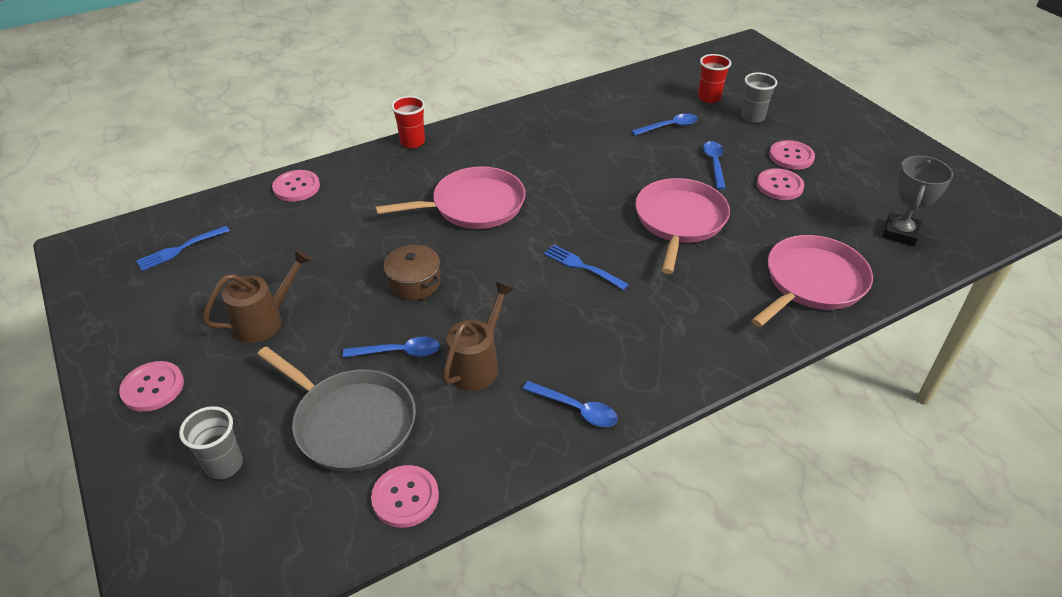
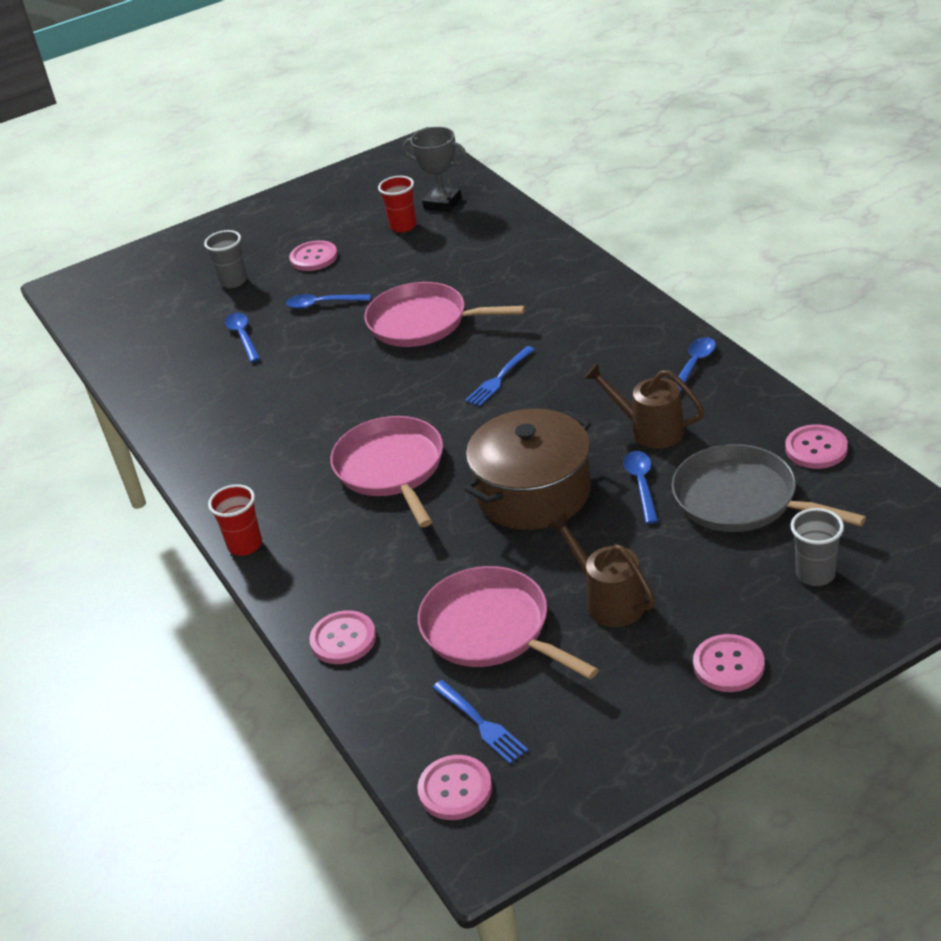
camera: 85 degrees left, 5 degrees down
grey pan [257,347,416,472] -> grey pan turned 90 degrees counterclockwise [672,444,866,532]
brown pot [384,245,440,300] -> brown pot [464,409,591,530], size x1.90
red cup [698,54,731,103] -> red cup moved to [378,176,416,233]
pink pan [751,235,873,327] -> pink pan moved to [418,566,599,679]
pink button [757,168,805,200] -> pink button moved to [417,755,492,820]

